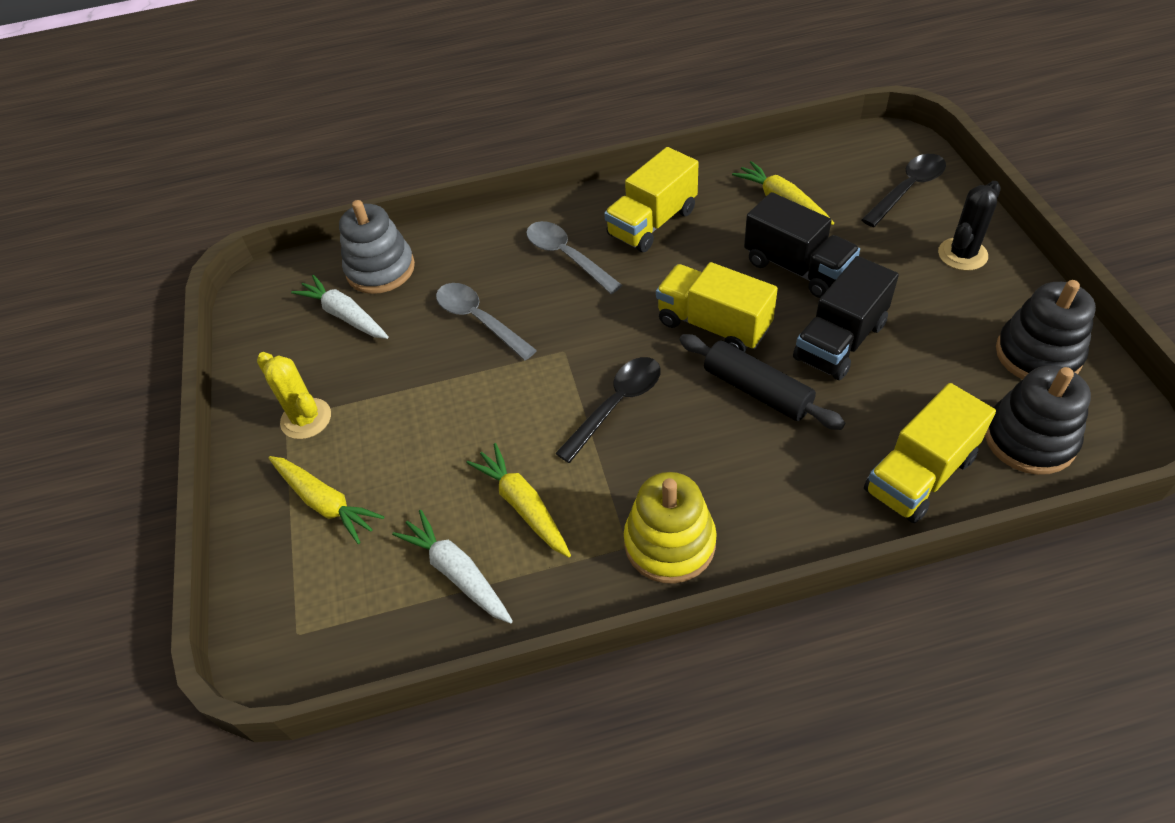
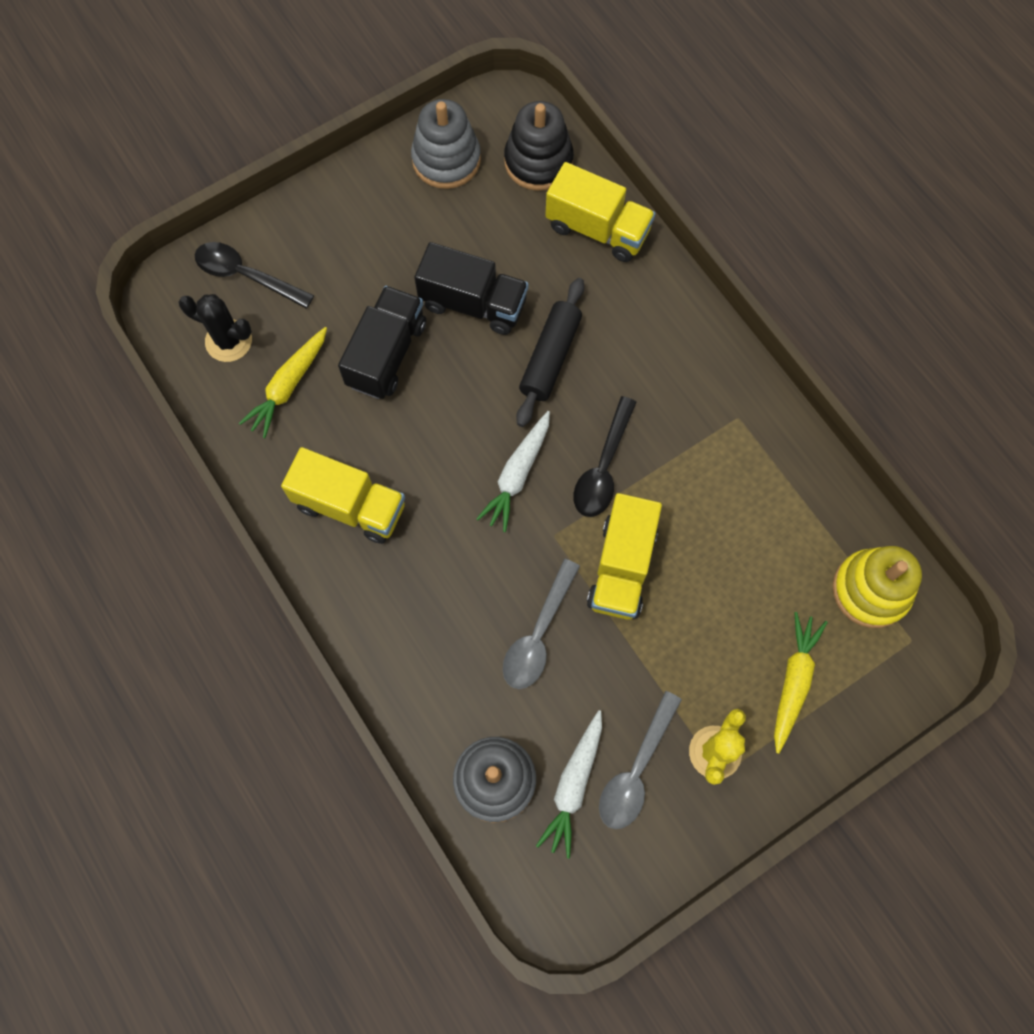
camera: 115 degrees left, 20 degrees up
white carrot [392,510,513,624] -> white carrot moved to [476,411,550,532]
yellow carrot [467,443,571,557] -> none
grey spoon [526,221,622,294] -> grey spoon moved to [599,691,682,829]
black spoon [555,357,661,463] -> black spoon turned 90 degrees counterclockwise [573,396,637,517]
yellow stacking toy [624,472,717,583] -> yellow stacking toy moved to [832,546,922,628]
yellow truck [656,262,778,352] -> yellow truck moved to [587,493,662,620]
black cactus [938,181,1001,271] -> black cactus moved to [178,294,252,362]
black stacking toy [996,280,1096,379] -> grey stacking toy [411,99,481,189]

